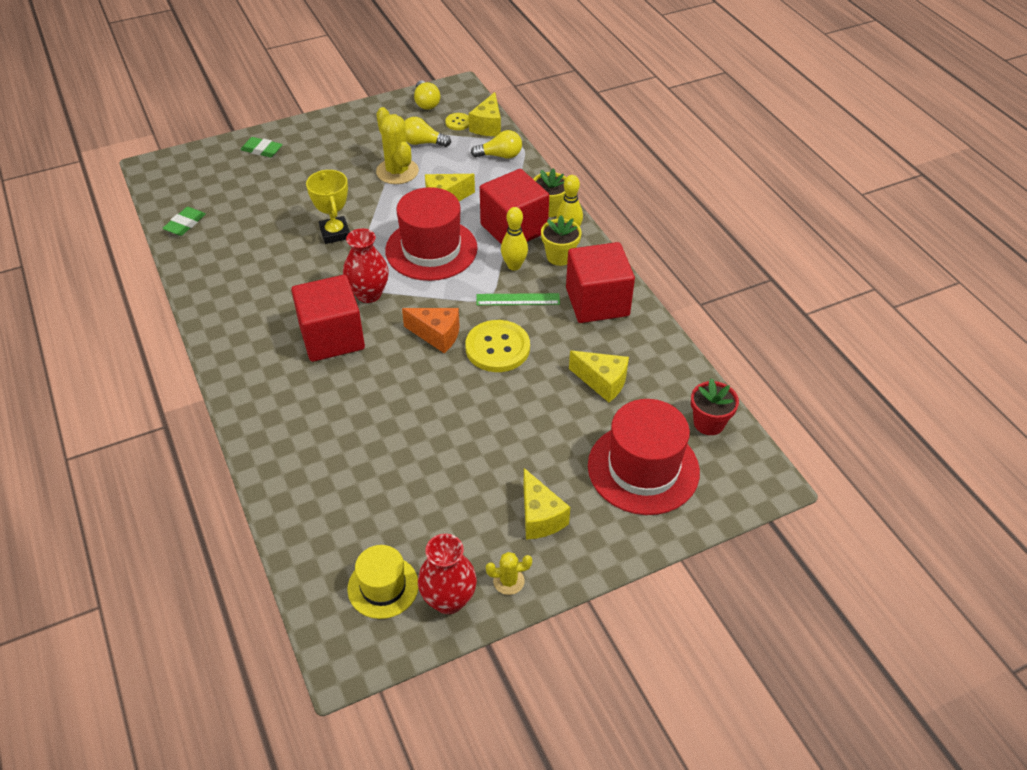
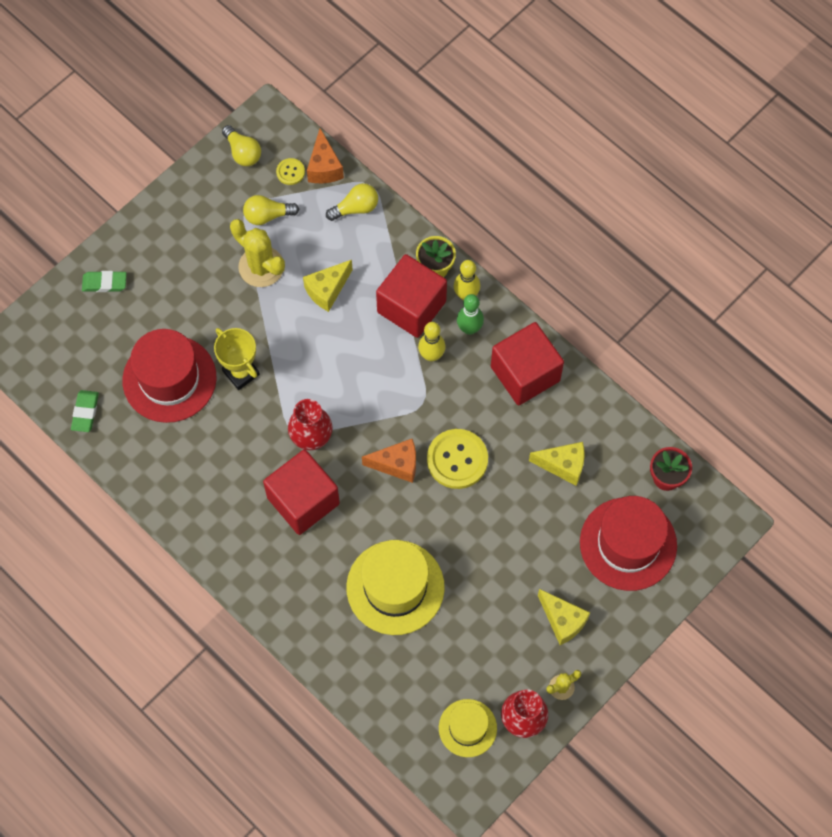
camera: 20 degrees left, 20 degrees up
red hat [385,187,478,281] -> red hat moved to [123,329,217,423]
yellow cheese [469,92,501,136] -> orange cheese [307,128,344,183]
green ruler [476,293,560,305] -> none
yellow flower pot [541,215,582,266] -> green bowling pin [457,294,484,335]
none -> yellow hat [346,540,445,635]

